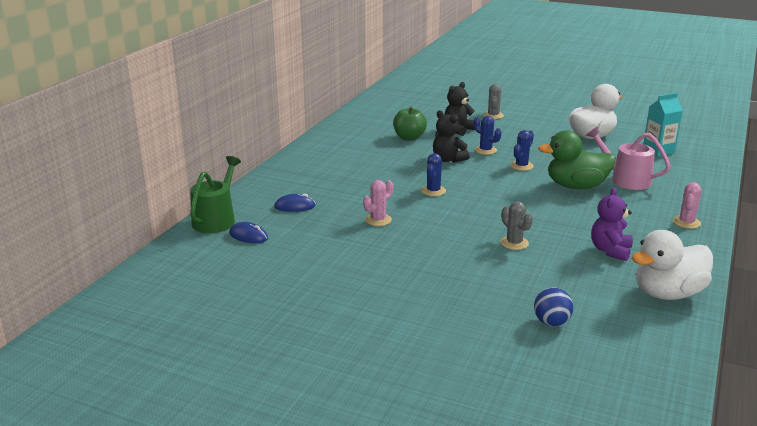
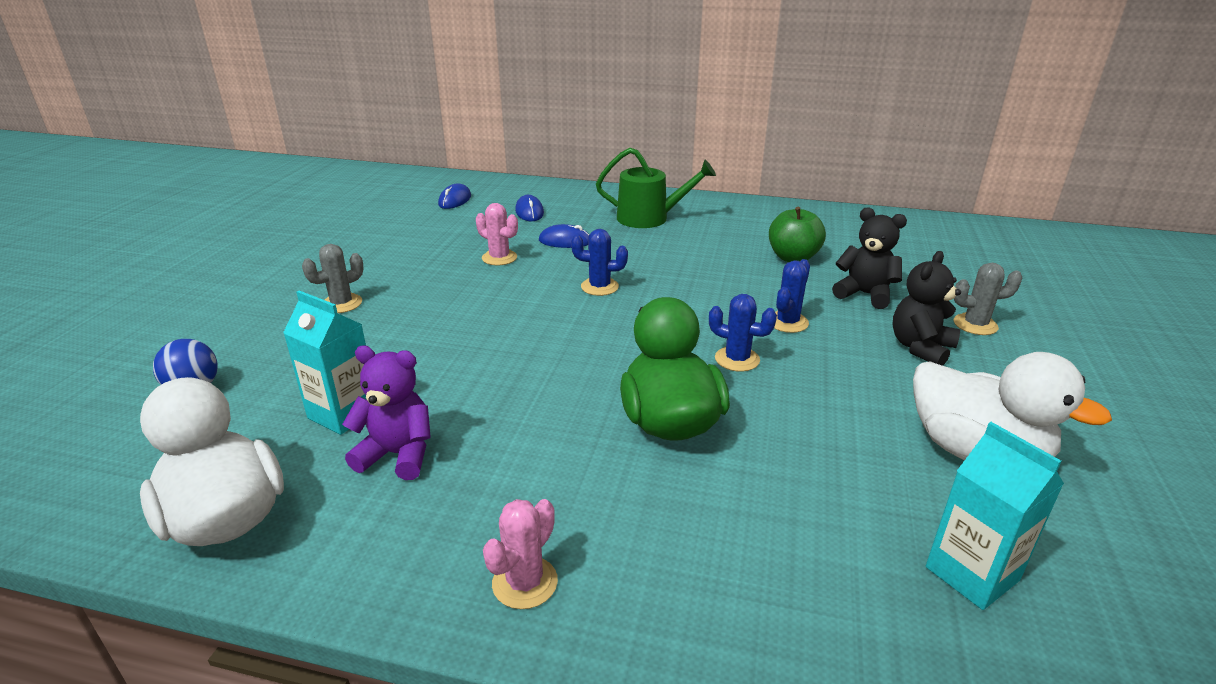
camera: 80 degrees right, 5 degrees up
green watering can [190,156,241,233] -> green watering can moved to [596,148,716,228]
black teddy bear [433,110,470,163] -> black teddy bear moved to [892,251,961,366]
grey cactus [501,201,533,250] -> grey cactus moved to [302,244,364,313]
pink watering can [586,126,671,190] -> none
pink cactus [673,182,702,229] -> pink cactus turned 75 degrees counterclockwise [483,499,558,609]
none -> turquoise carton [283,291,367,435]
none -> blue mouse [539,224,589,248]

